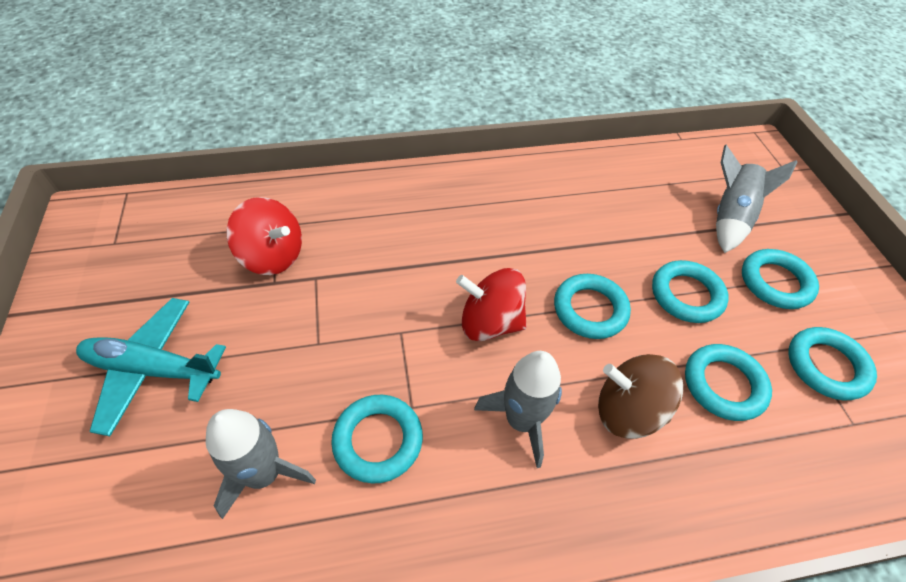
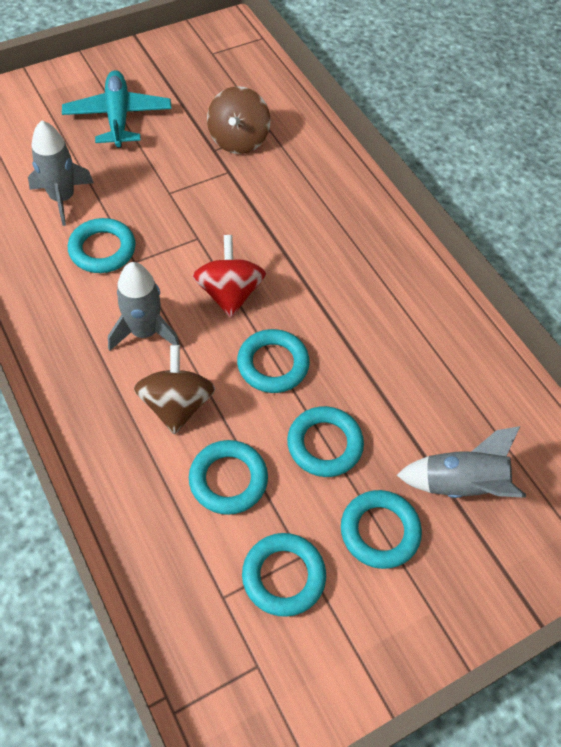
camera: 70 degrees right, 5 degrees up
red spinning top [227,197,302,275] -> brown spinning top [207,86,270,154]

